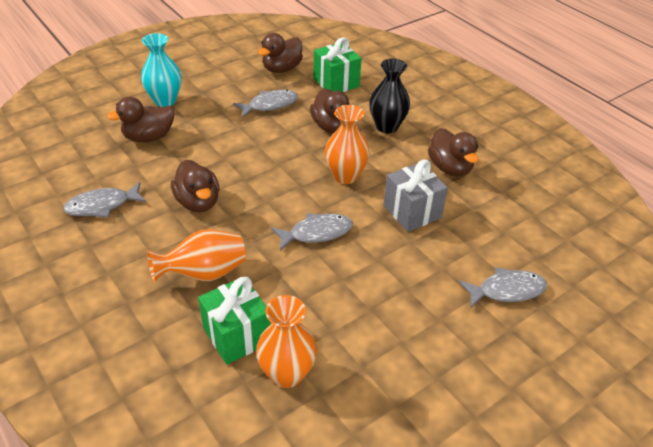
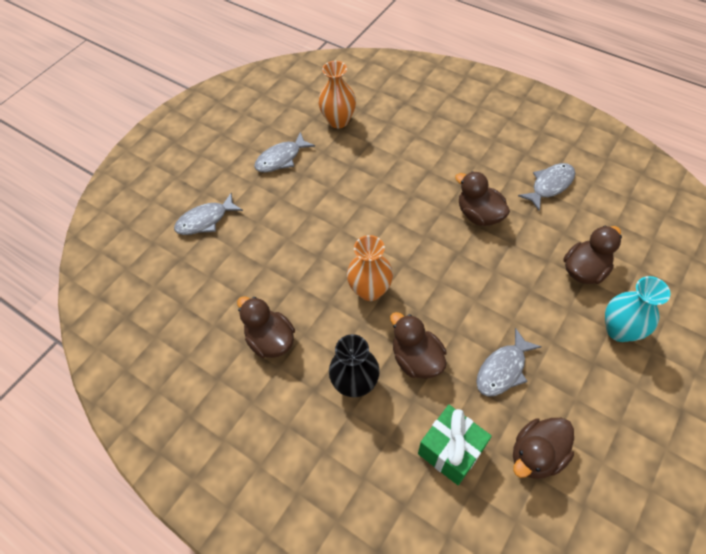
camera: 165 degrees right, 15 degrees up
orange vase [147,229,246,283] -> none
green gift [198,277,271,364] -> none
brown duck [258,33,303,73] -> brown duck turned 150 degrees counterclockwise [513,418,574,479]
grey fish [271,213,353,251] -> grey fish moved to [254,132,315,173]
grey gift [383,159,448,232] -> none

